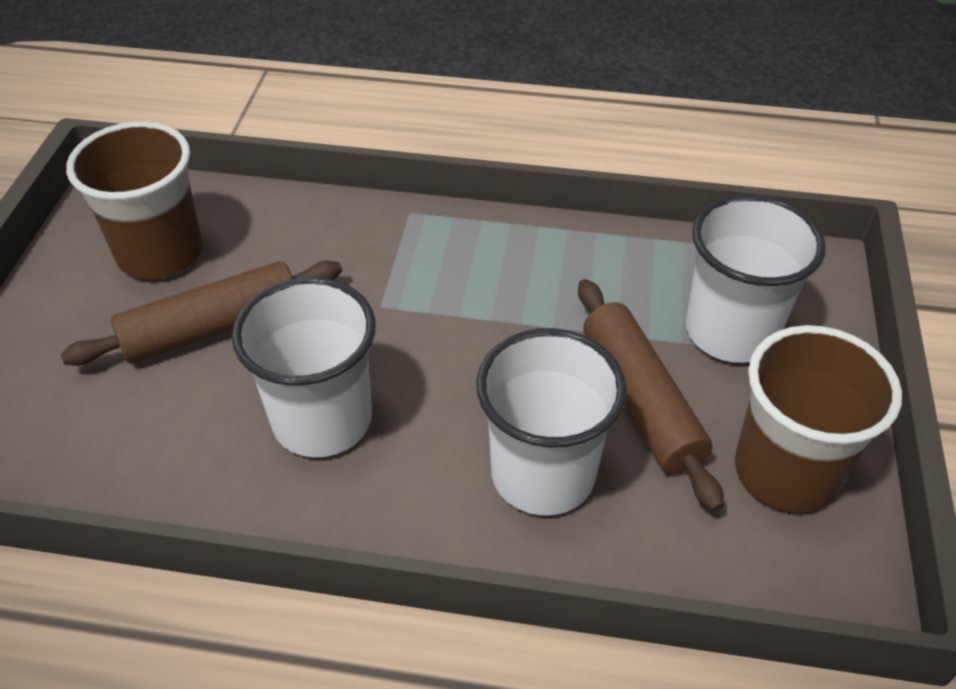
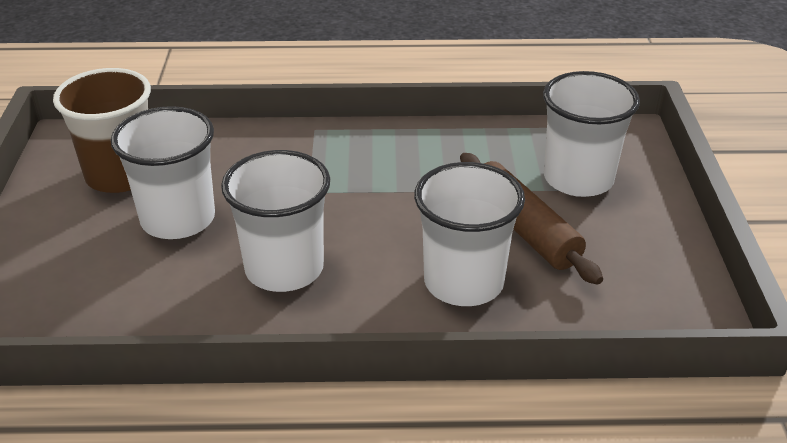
camera: 10 degrees left, 10 degrees down
brown rolling pin [61,261,342,366] -> white cup [111,106,215,239]
brown cup [735,325,902,512] -> none

